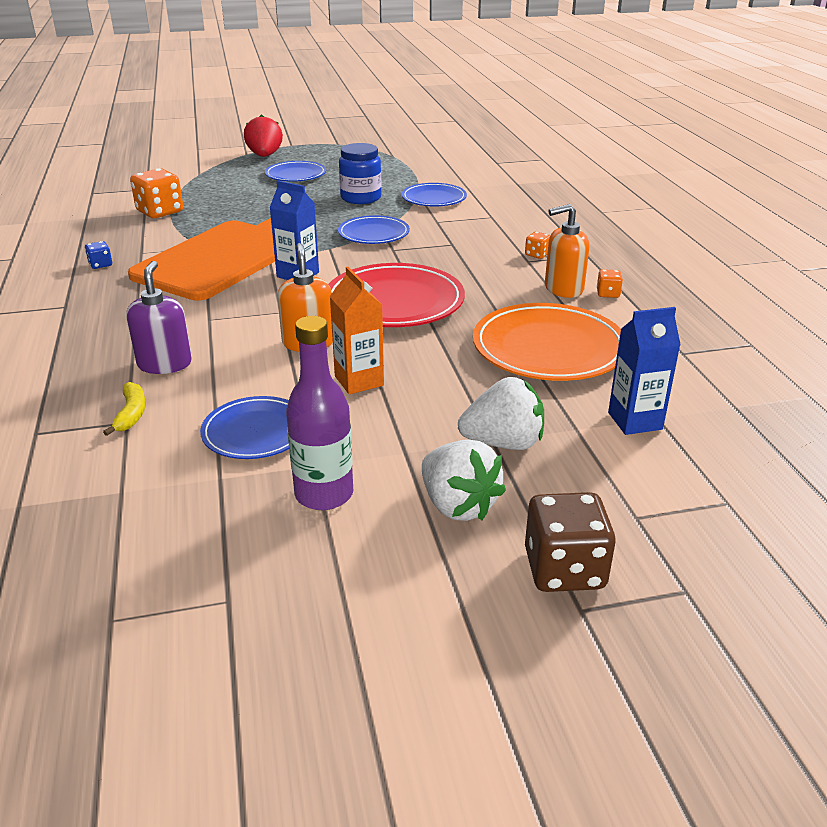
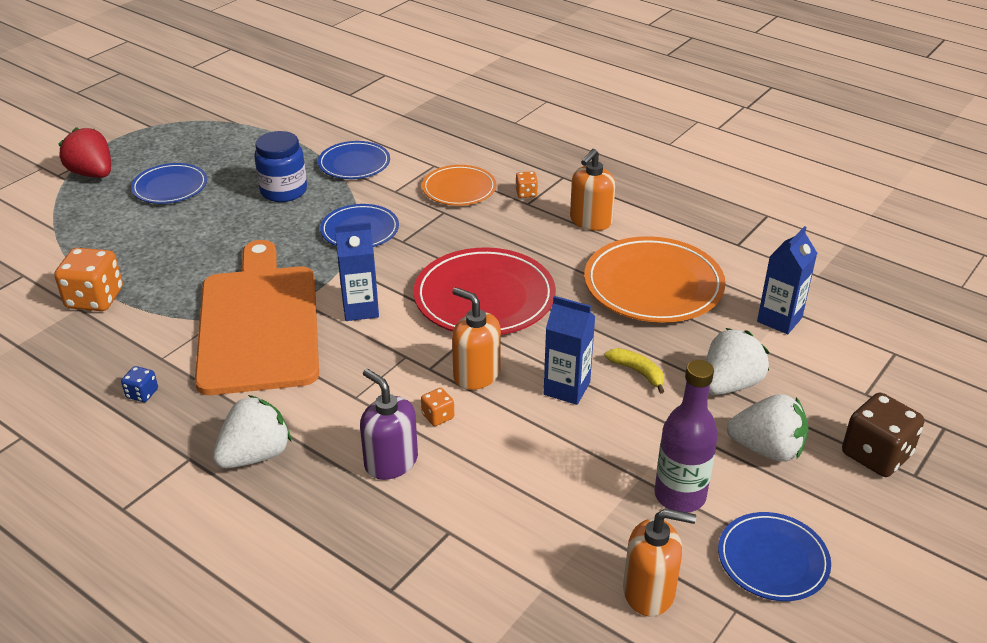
camera: 40 degrees left, 5 degrees up
yellow banana [103,382,146,436] -> yellow banana moved to [604,348,664,394]
blue plate [200,396,289,459] -> blue plate moved to [718,512,831,601]
orange carton [330,267,384,394] -> blue carton [544,296,596,405]
orange dice [597,269,623,298] -> orange dice moved to [421,388,454,426]
none -> white strawberry [213,395,291,468]
none -> orange plate [422,165,496,206]
none -> orange soap dispenser [623,508,696,616]

